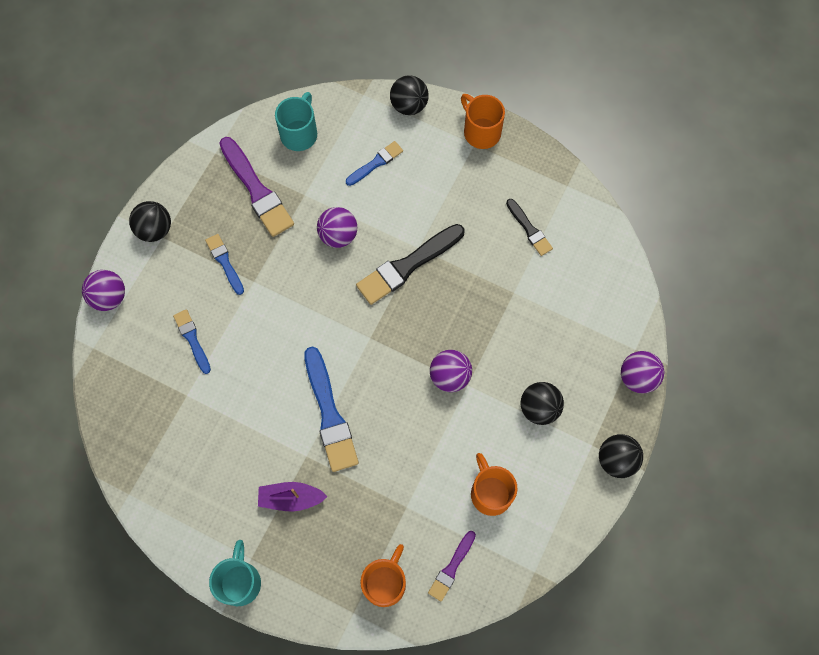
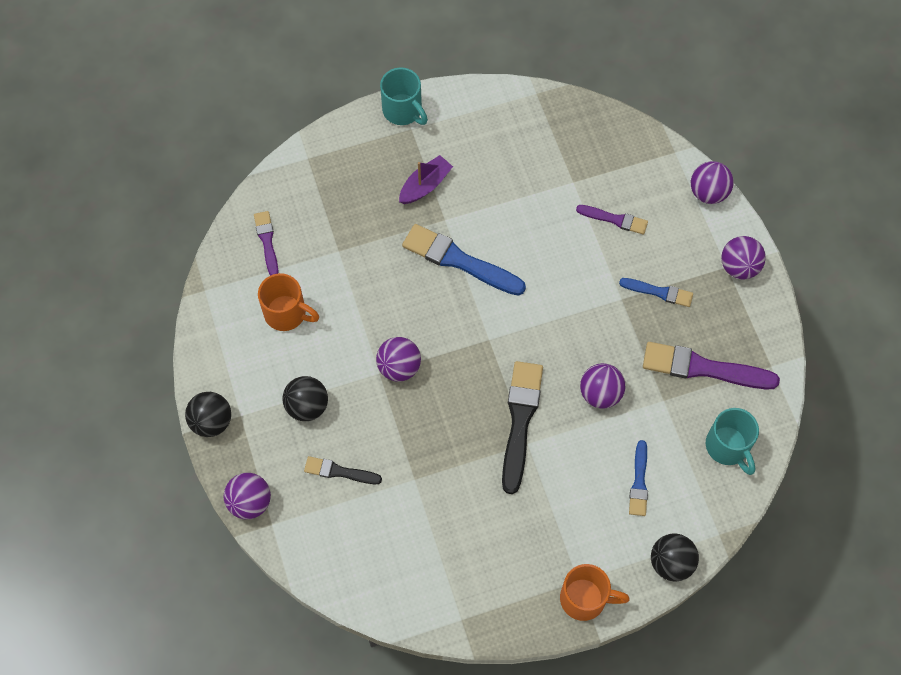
camera: 135 degrees right, 5 degrees down
black ball [129,201,171,242] -> purple ball [721,236,766,279]
blue brush [173,309,211,374] -> purple brush [576,205,648,235]
orange mug [360,544,406,607] -> none
black brush [506,199,553,256] -> black brush moved to [304,456,382,484]

